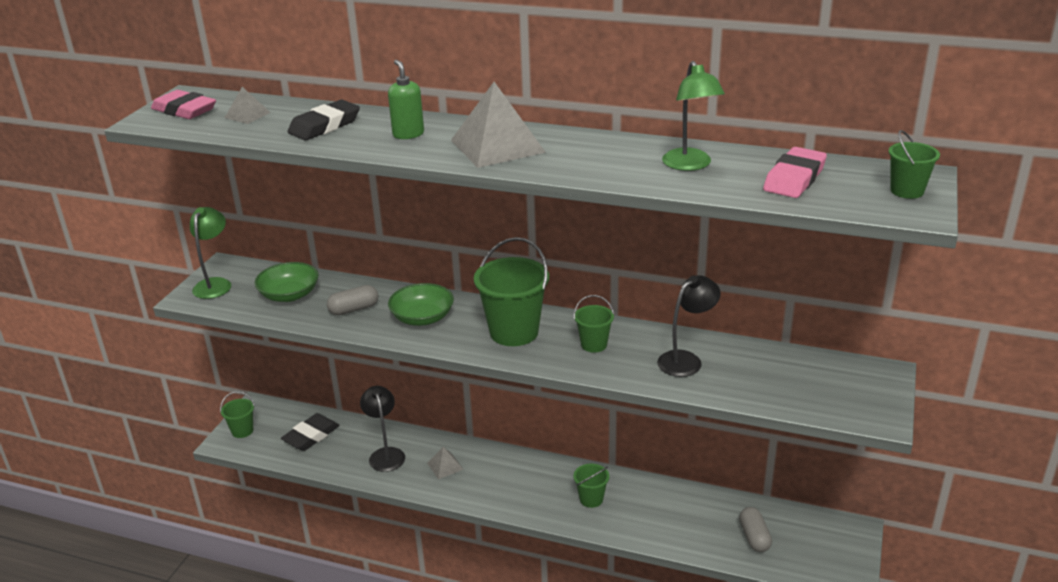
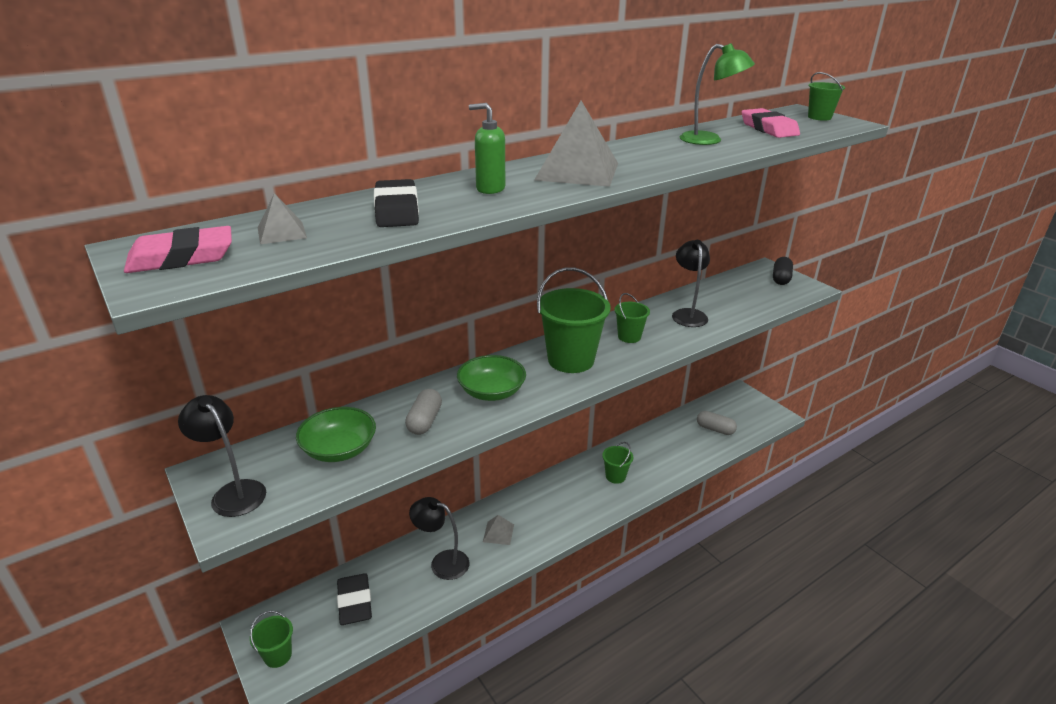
camera: 55 degrees left, 0 degrees up
green lamp [190,207,231,299] -> black lamp [178,395,266,517]
none -> black capsule [773,257,793,285]

